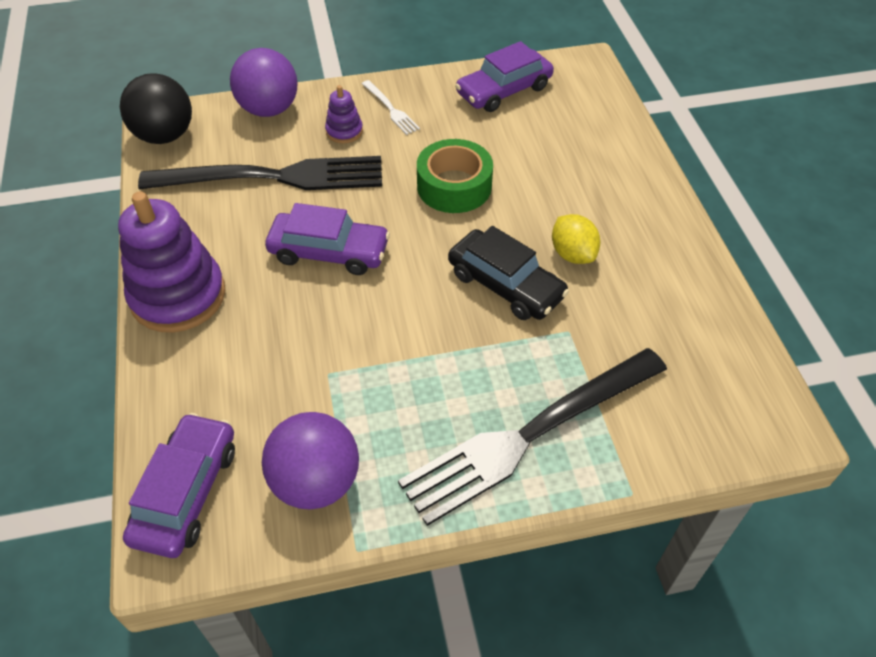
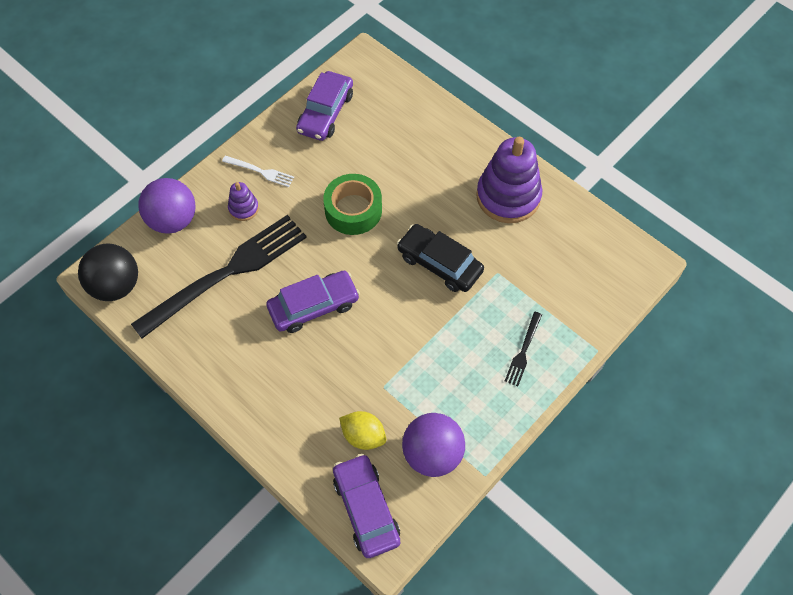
camera: 35 degrees left, 10 degrees up
purple stacking toy [118,191,225,333] -> purple stacking toy moved to [476,137,542,223]
black fork [398,348,667,526] -> black fork [505,312,542,386], size x0.42
black car [448,226,569,320] -> black car turned 150 degrees counterclockwise [397,224,484,292]
yellow lemon [552,214,600,264] -> yellow lemon moved to [339,411,386,450]

